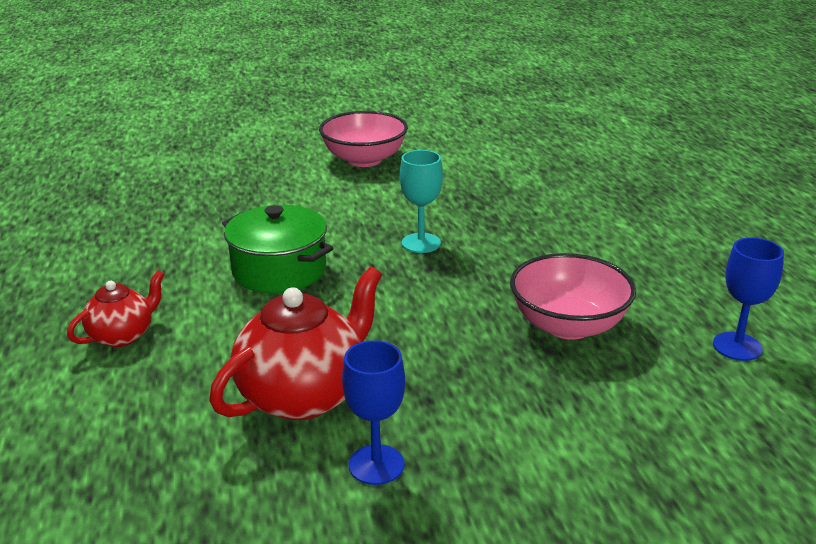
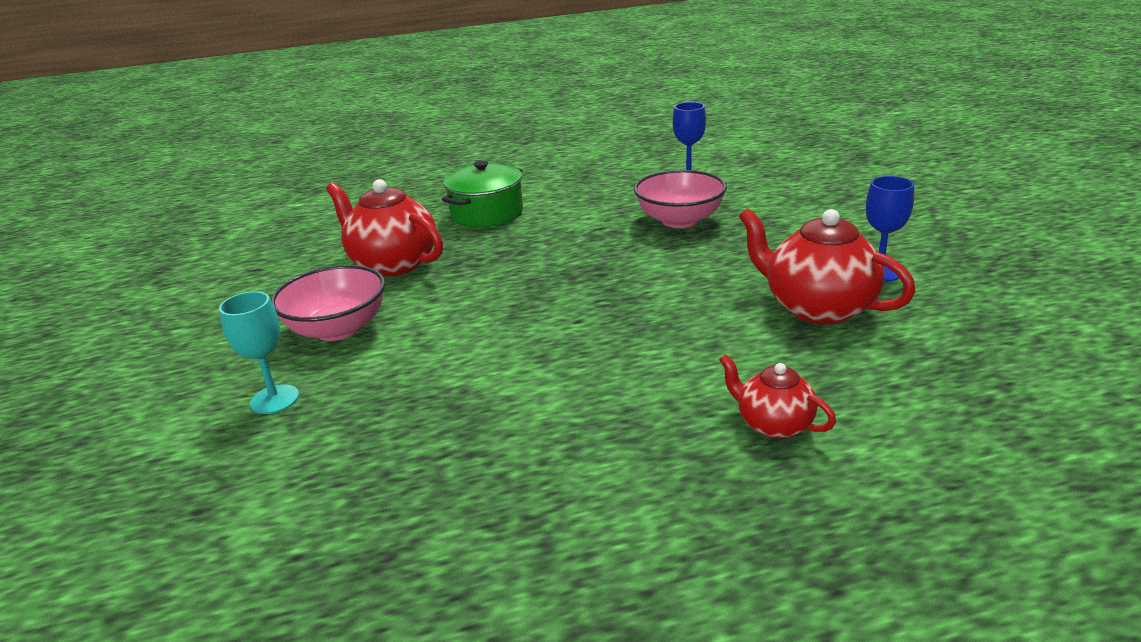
camera: 90 degrees left, 0 degrees up
green pot [222,205,333,293] -> green pot moved to [442,160,523,227]
turquoise goblet [400,150,443,253] -> turquoise goblet moved to [219,291,299,414]
none -> red teapot [326,179,443,276]

